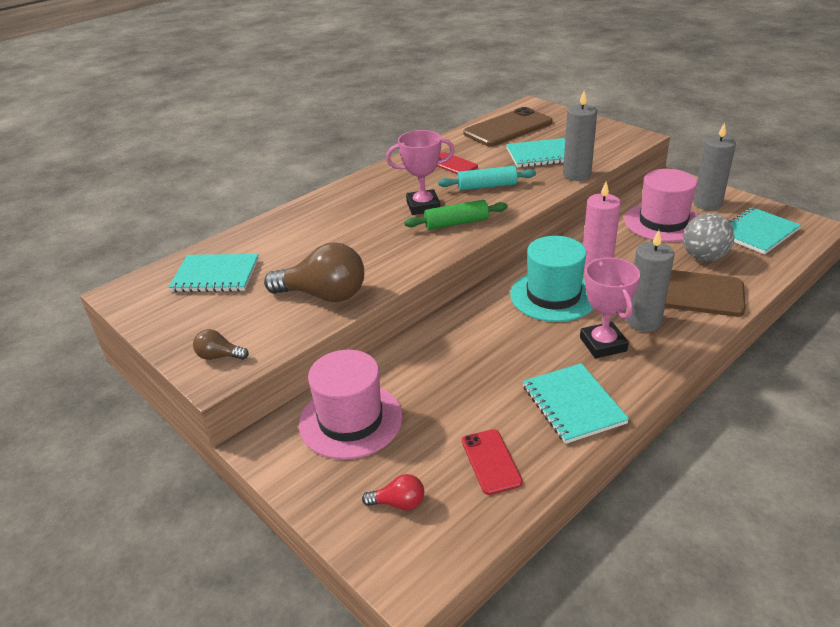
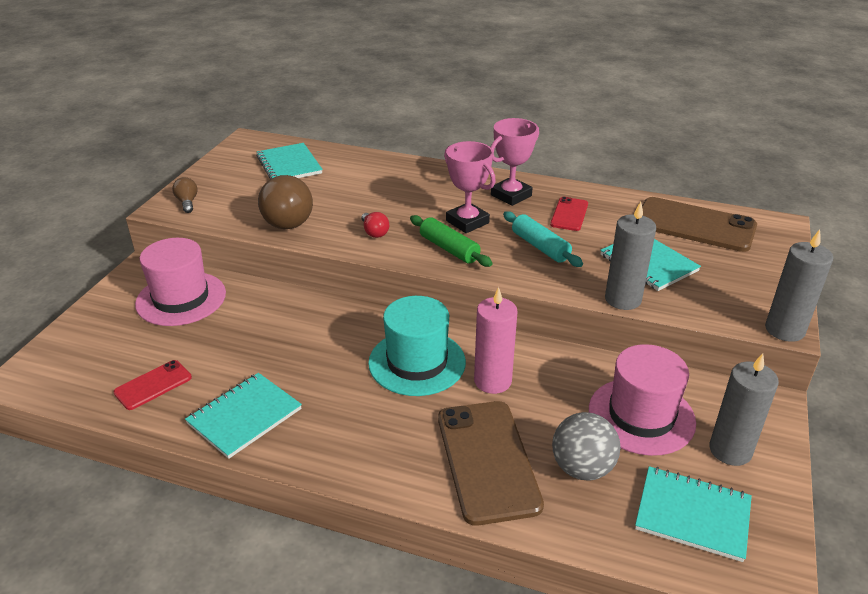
camera: 60 degrees right, 0 degrees up
red light bulb [362,474,424,511] -> red light bulb moved to [361,212,389,238]
pink trophy [580,258,640,358] -> pink trophy moved to [491,118,539,206]
grey candle [626,230,675,332] -> grey candle moved to [765,229,833,342]

